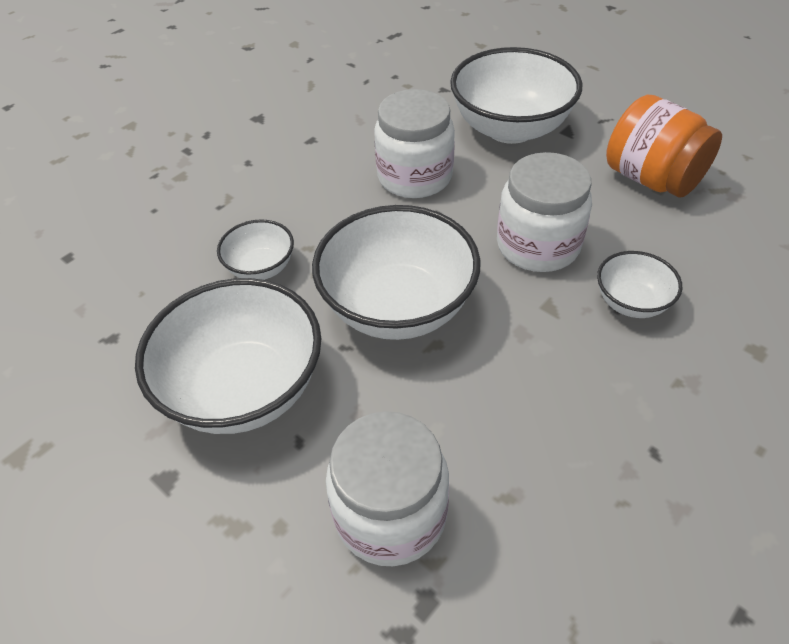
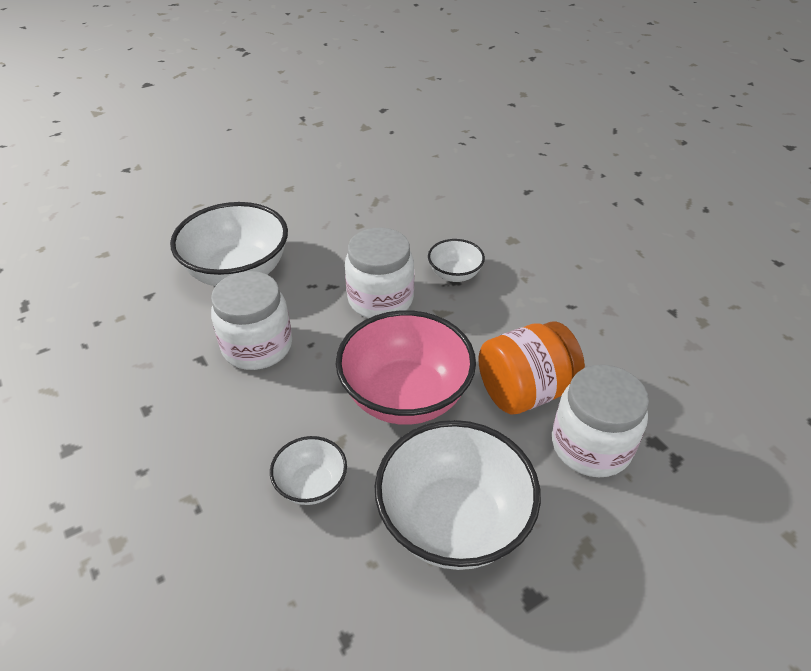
camera: 75 degrees left, 5 degrees down
white bowl [312,205,480,340] -> pink bowl [336,310,476,425]
orange jar [606,95,722,198] -> orange jar moved to [478,321,585,415]

